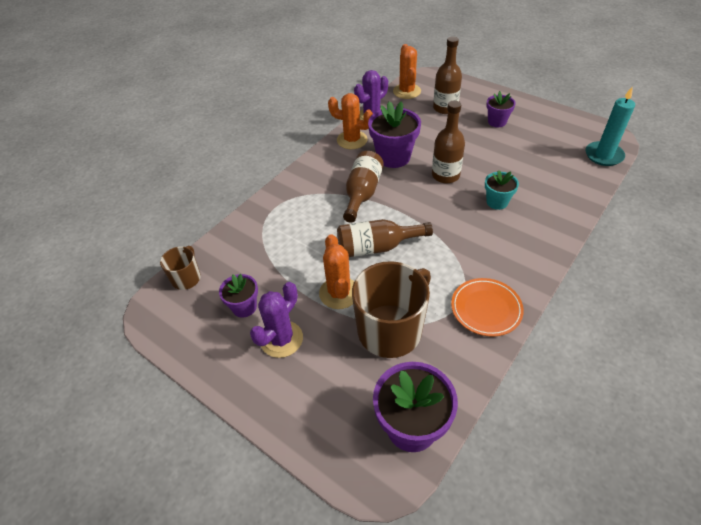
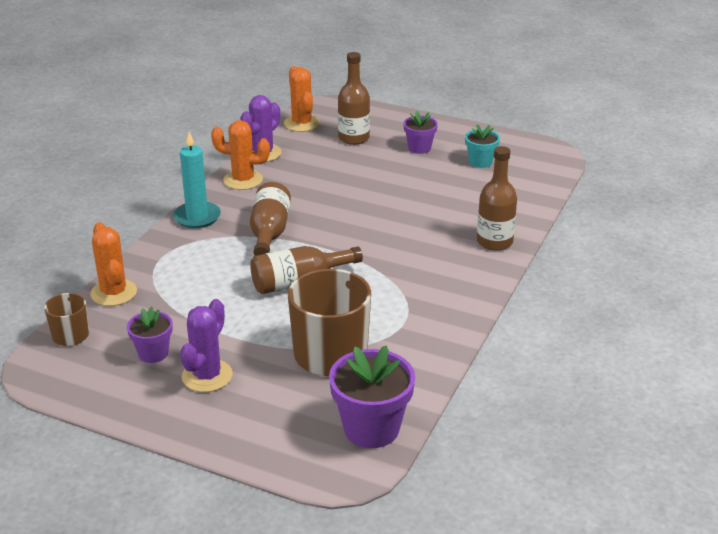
camera: 15 degrees left, 15 degrees down
orange cactus [319,234,354,309] -> orange cactus moved to [90,222,137,306]
purple flower pot [368,101,421,168] -> none
brown bottle [432,100,465,183] -> brown bottle moved to [477,146,517,251]
orange plate [451,278,524,337] -> none
turquoise flower pot [485,170,519,210] -> turquoise flower pot moved to [465,124,500,168]
turquoise candle [585,86,635,166] -> turquoise candle moved to [173,132,221,228]

